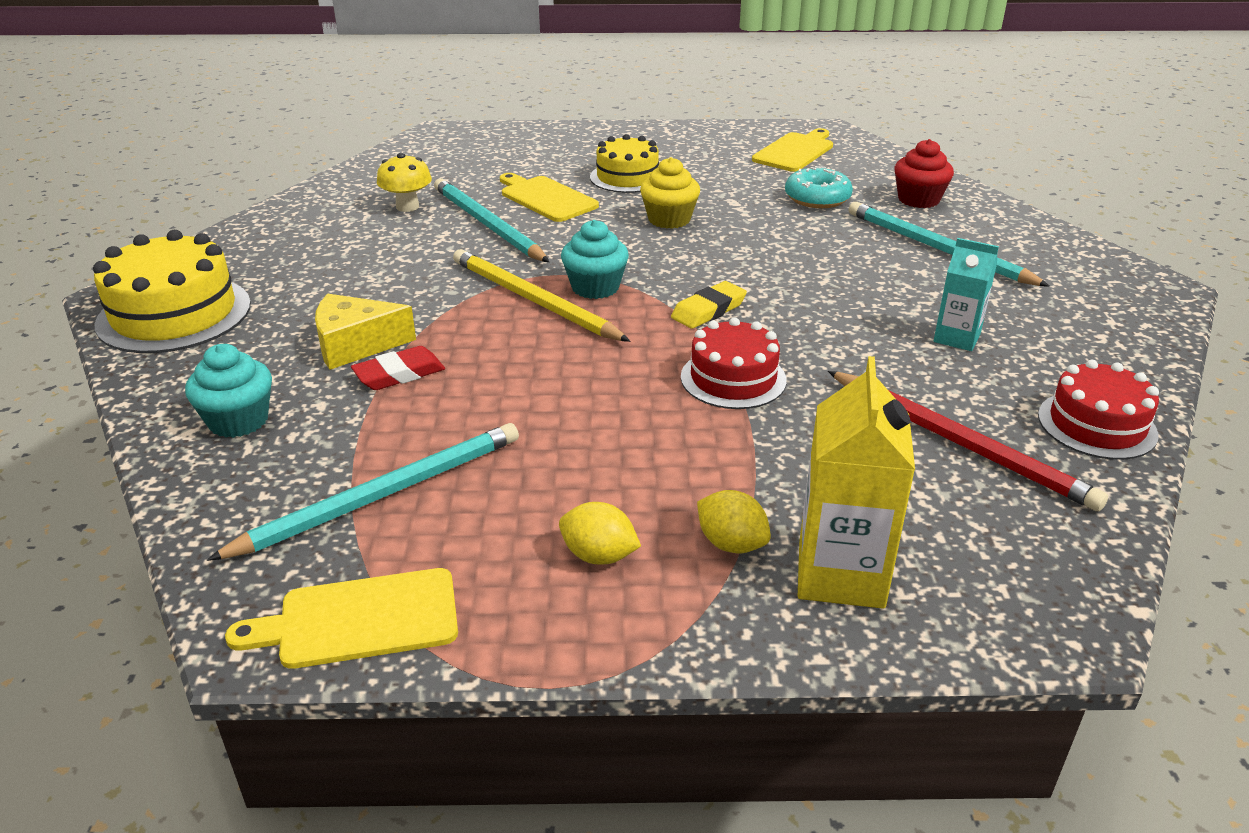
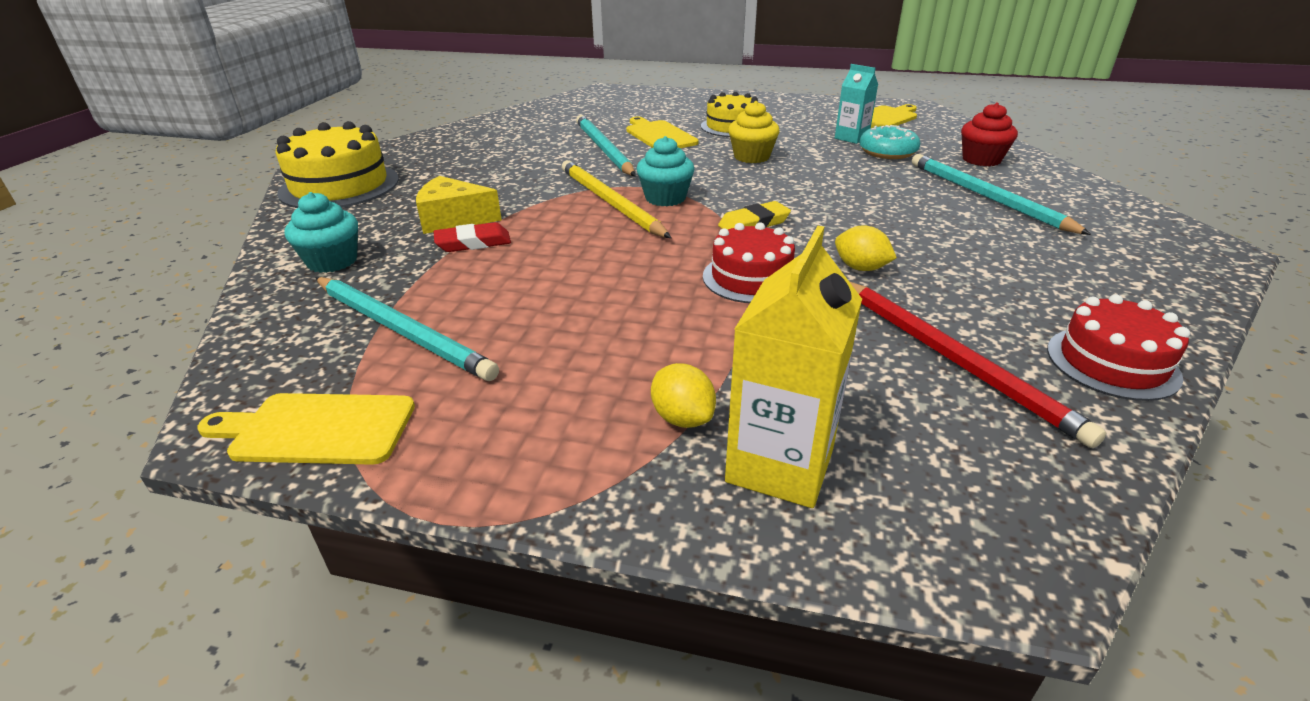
camera: 15 degrees right, 0 degrees up
turquoise pencil [207,423,519,561] -> turquoise pencil turned 60 degrees clockwise [315,277,499,381]
yellow mushroom [377,153,432,212] -> none
yellow lemon [559,502,641,565] -> yellow lemon moved to [835,225,897,271]
turquoise carton [934,238,999,351] -> turquoise carton moved to [835,64,878,144]

